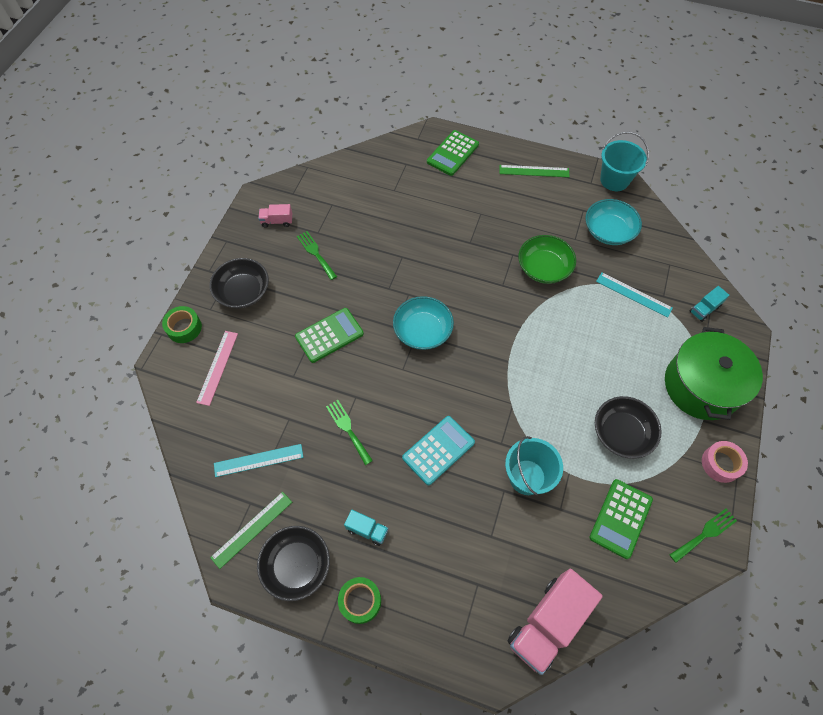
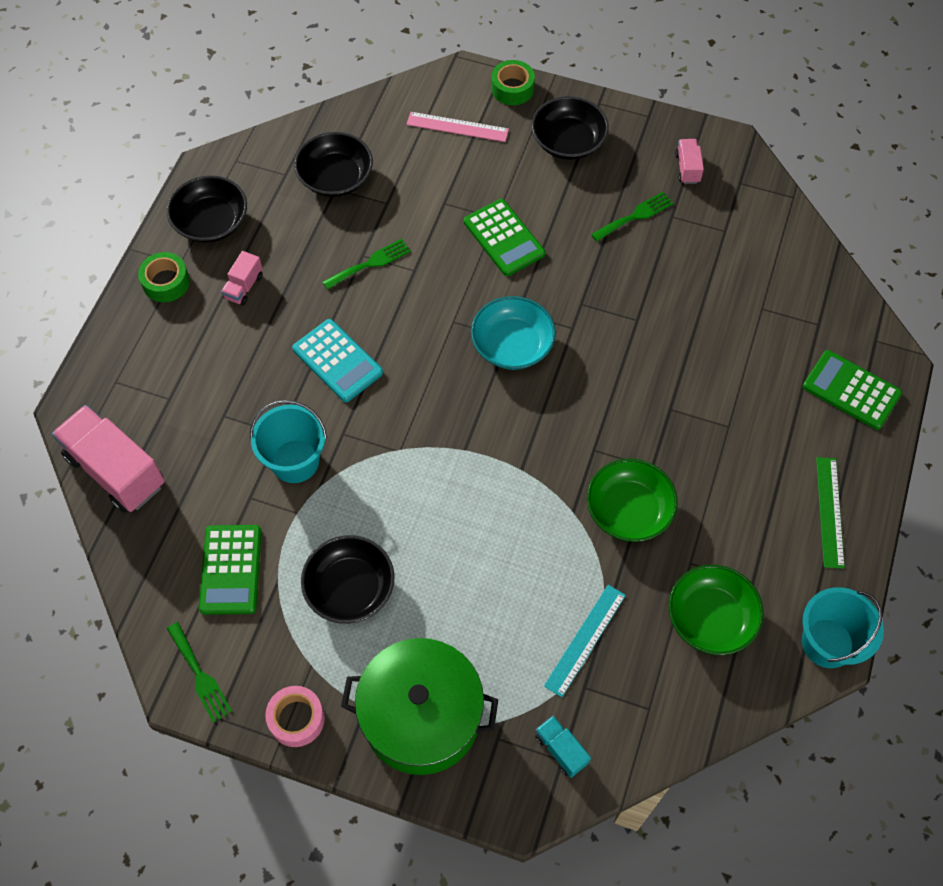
camera: 90 degrees right, 0 degrees up
green ruler [210,492,292,569] -> none
turquoise ruler [214,444,303,477] -> black bowl [294,132,373,197]
turquoise truck [344,510,389,546] -> pink truck [221,251,263,305]
turquoise bowl [585,199,642,245] -> green bowl [668,565,764,655]
green calculator [589,479,653,559] -> green calculator turned 120 degrees counterclockwise [199,525,261,615]

